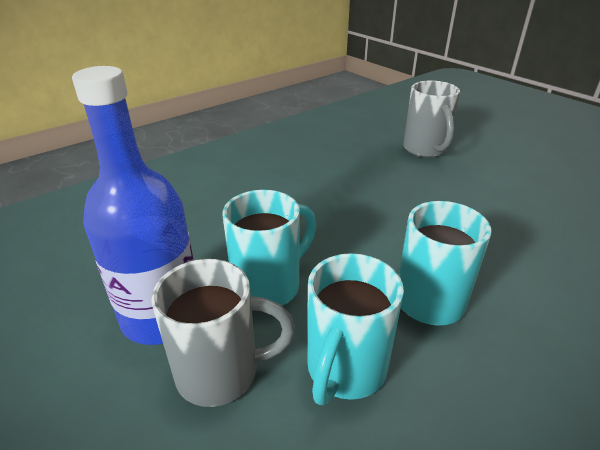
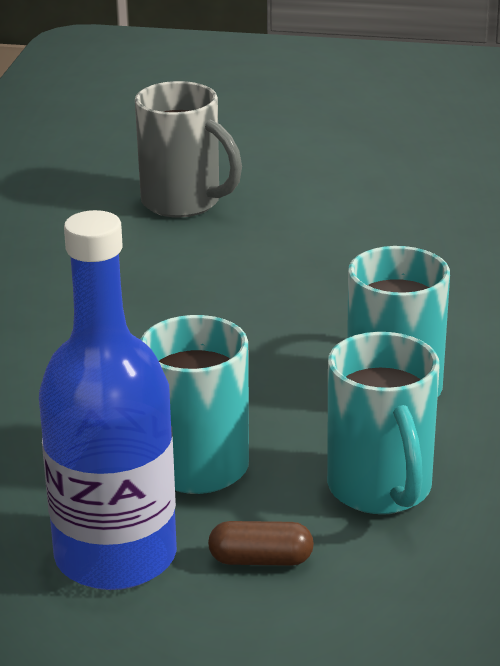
camera: 40 degrees left, 5 degrees down
grey mug [151,259,295,407] -> brown capsule [208,521,314,566]

